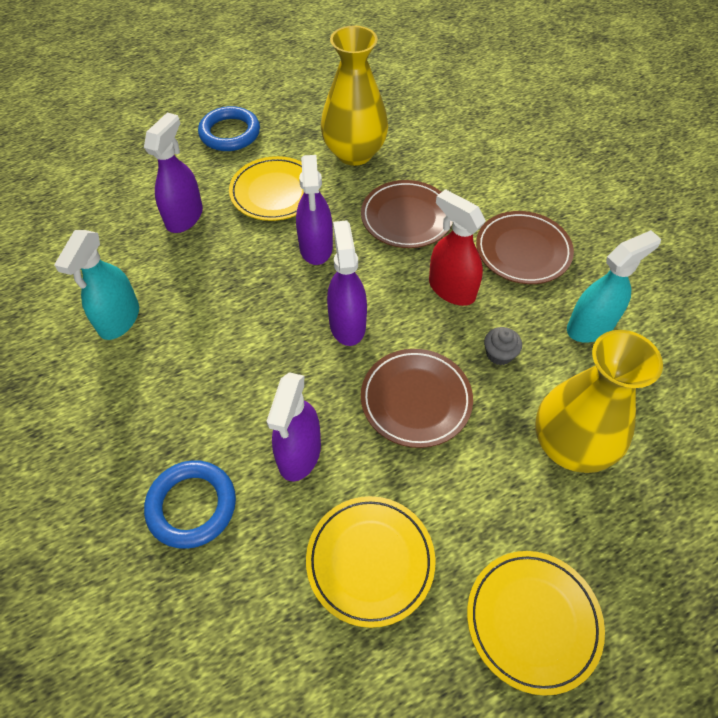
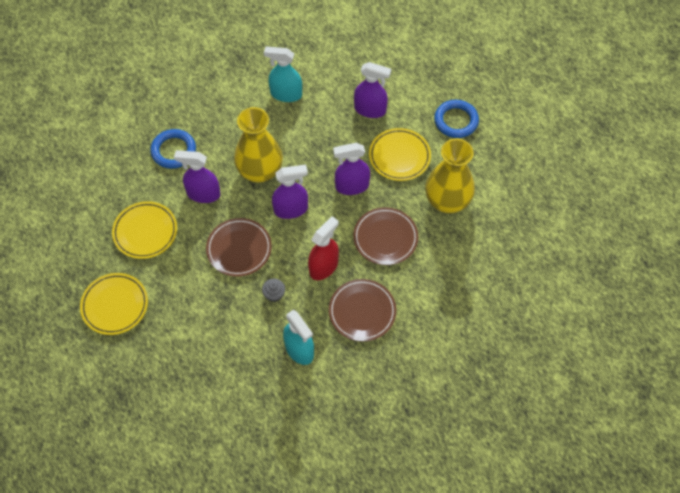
camera: 85 degrees right, 5 degrees up
yellow vase [535,330,663,473] -> yellow vase moved to [234,107,283,183]

